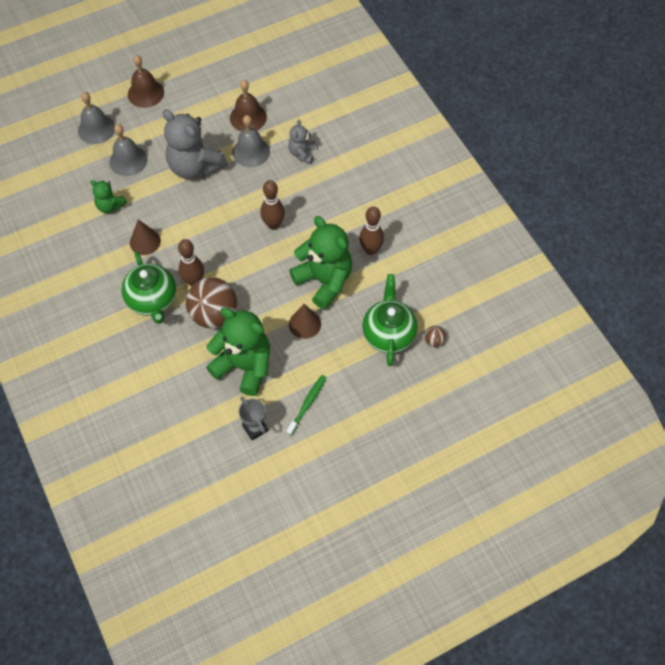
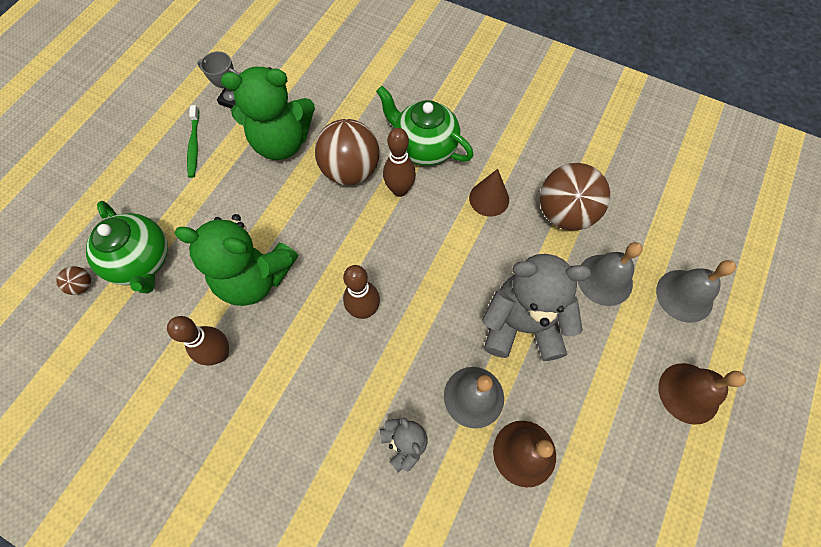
camera: 145 degrees right, 5 degrees up
green teddy bear [90,180,127,213] -> brown ball [540,163,610,231]
brown cone [289,304,321,339] -> none

